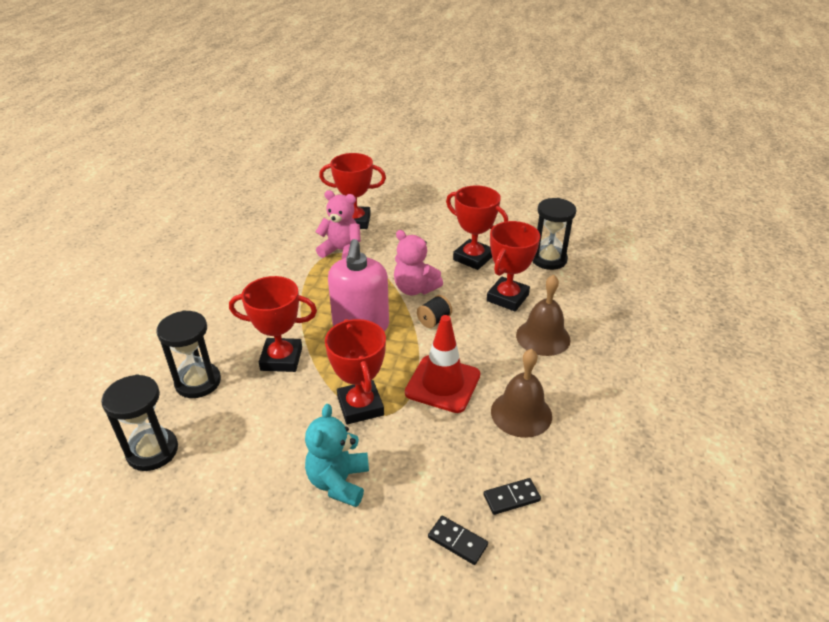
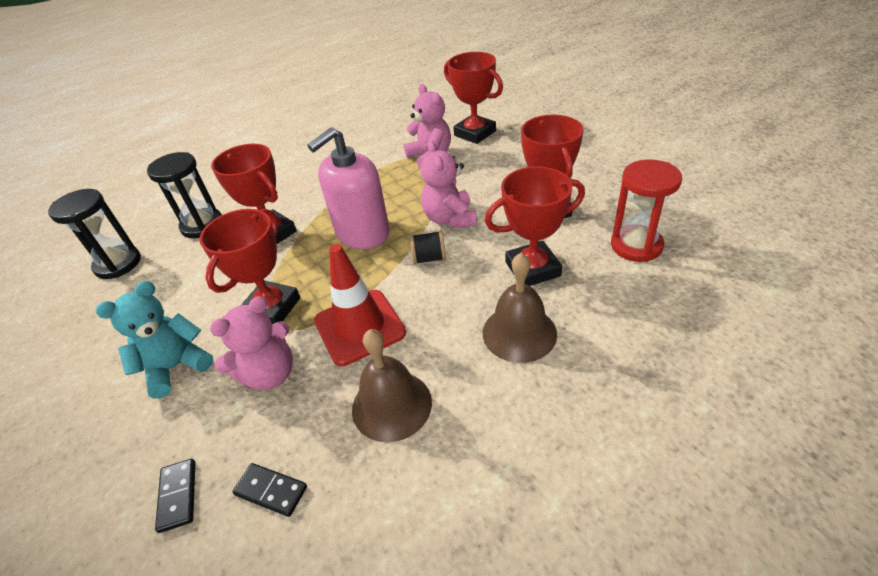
camera: 45 degrees right, 5 degrees up
black hourglass [532,198,577,270] -> red hourglass [611,159,682,262]
none -> pink teddy bear [210,296,293,390]

